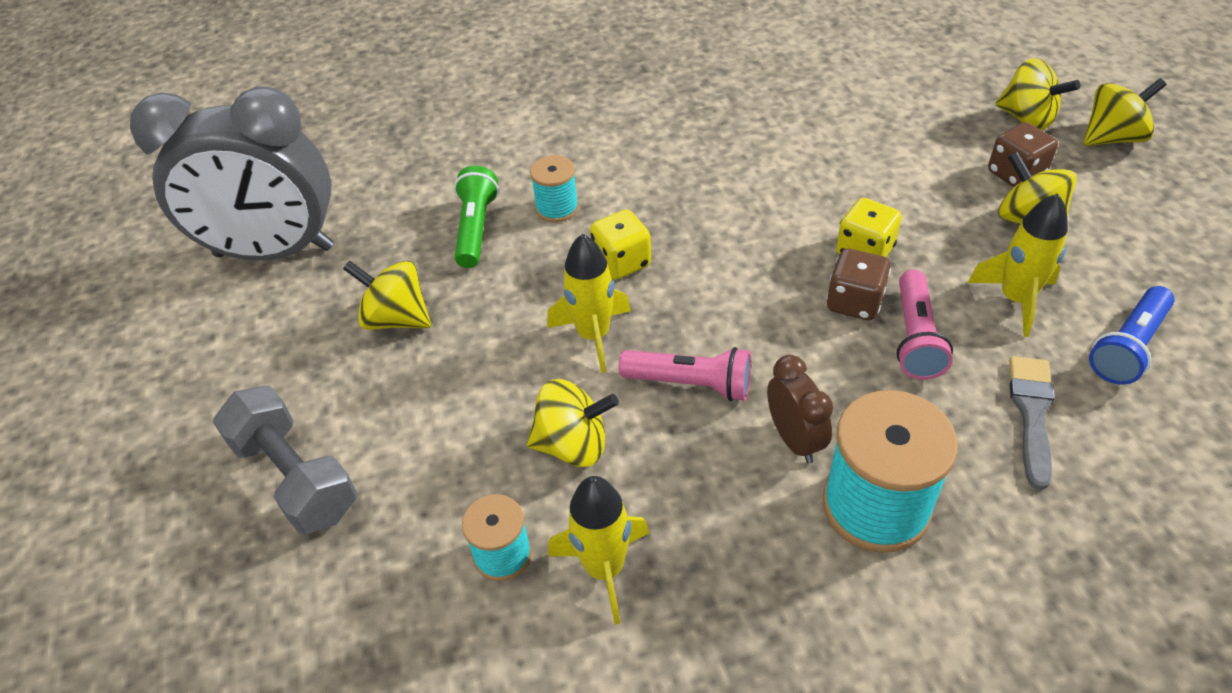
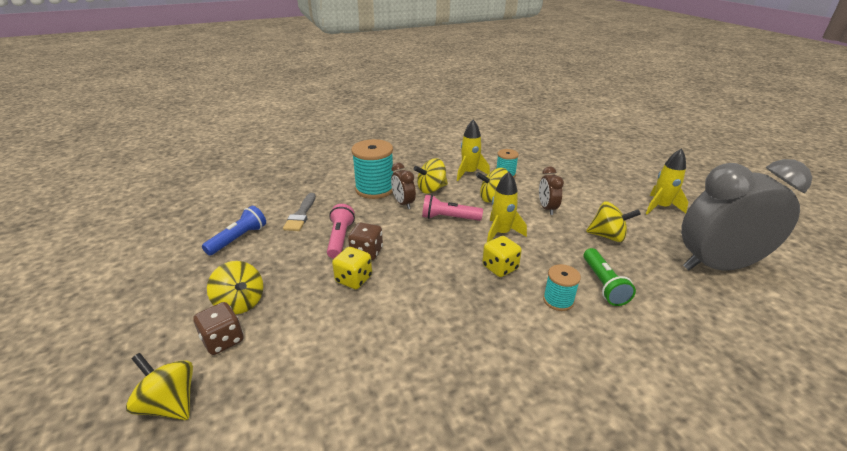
camera: 170 degrees right, 15 degrees down
grey dumbbell [213,386,357,534] -> none
yellow rocket [967,193,1068,337] -> yellow rocket moved to [646,148,688,215]
yellow spinning top [1083,78,1167,146] -> yellow spinning top moved to [413,158,448,194]
none -> brown clock [539,166,564,215]

